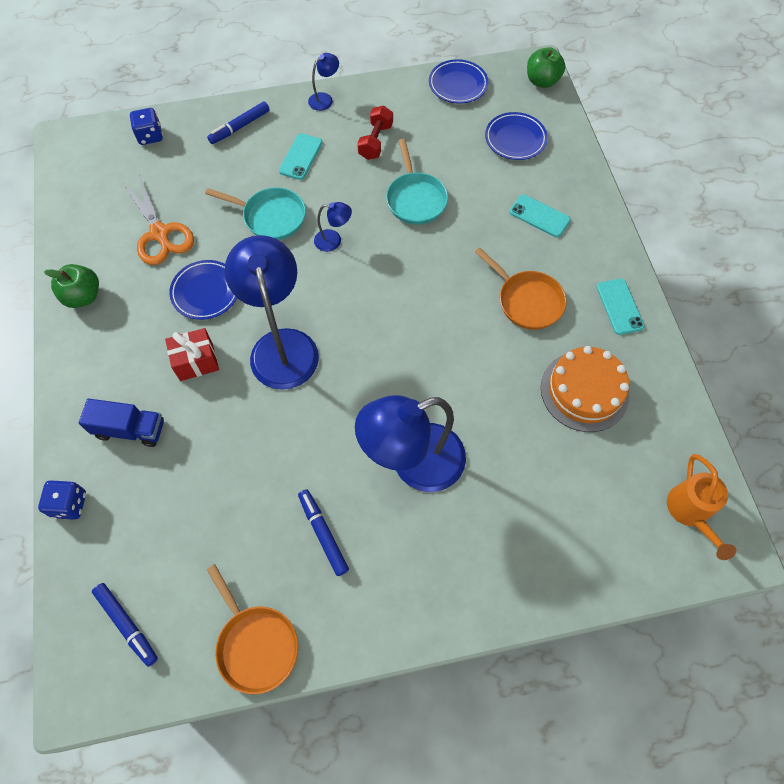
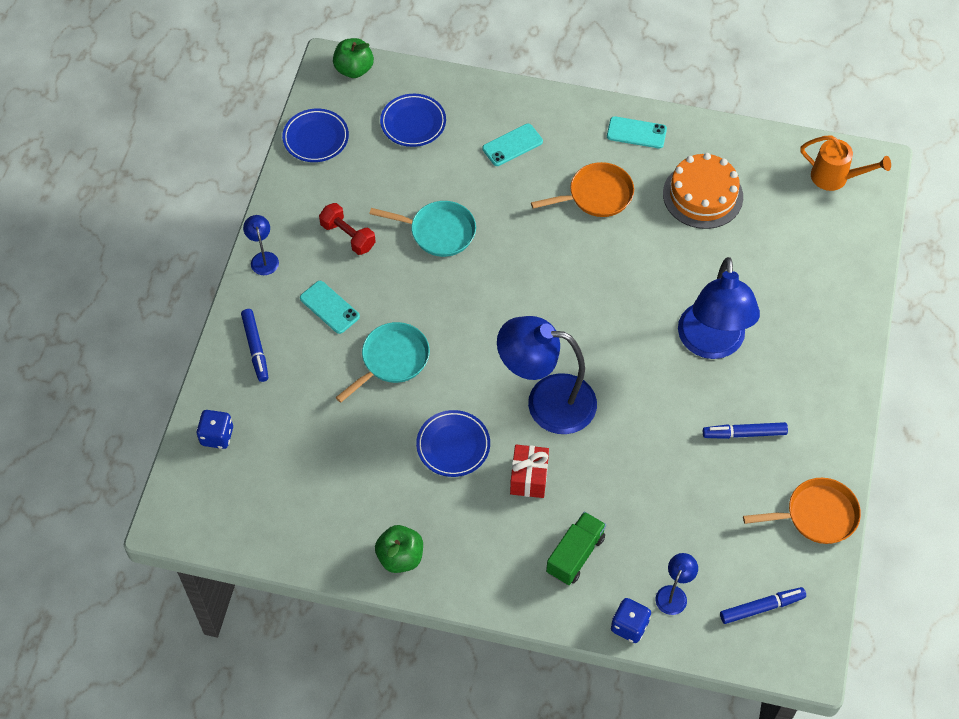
camera: 65 degrees left, 5 degrees down
blue truck [79,399,164,447] -> green truck [546,512,606,585]
orange scissors [124,175,194,265] -> none
blue lamp [314,202,352,252] -> blue lamp moved to [656,553,698,615]

